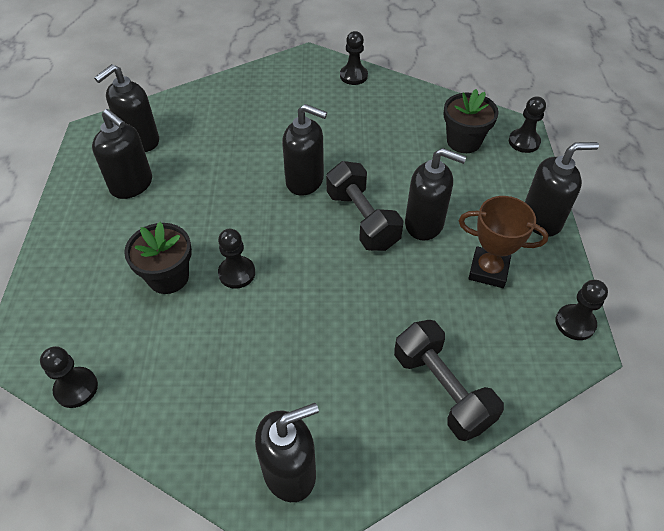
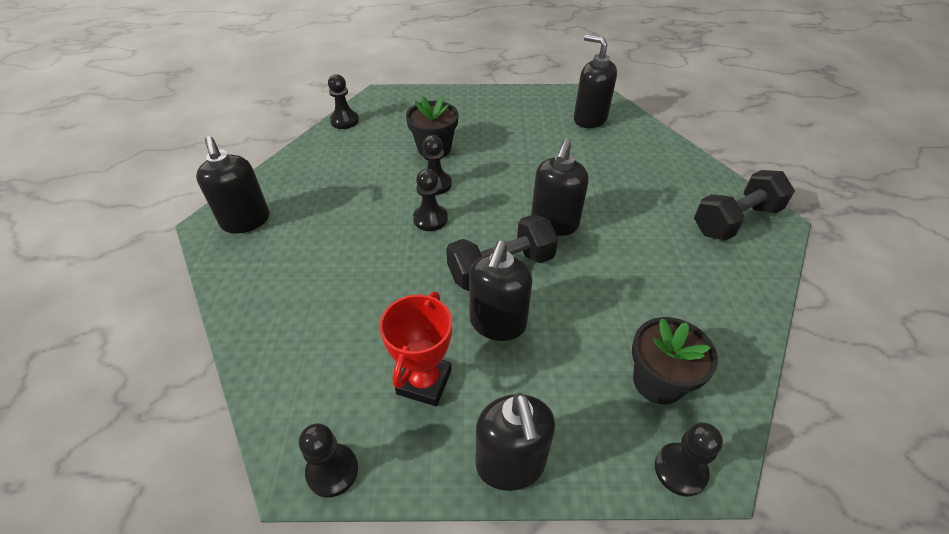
camera: 90 degrees right, 5 degrees down
black soap dispenser [92,109,152,199] -> none
black pawn [340,31,368,85] -> black pawn moved to [413,169,448,231]
black dumbbell [394,320,504,441] -> black dumbbell moved to [694,170,795,241]
brown trophy [459,196,549,288] -> red trophy [379,292,452,406]

